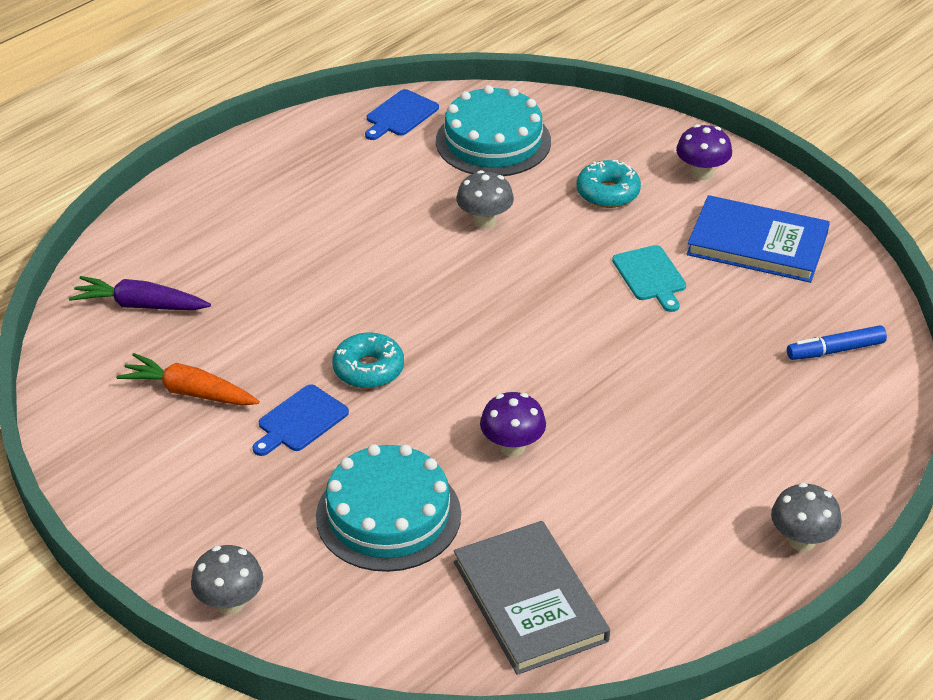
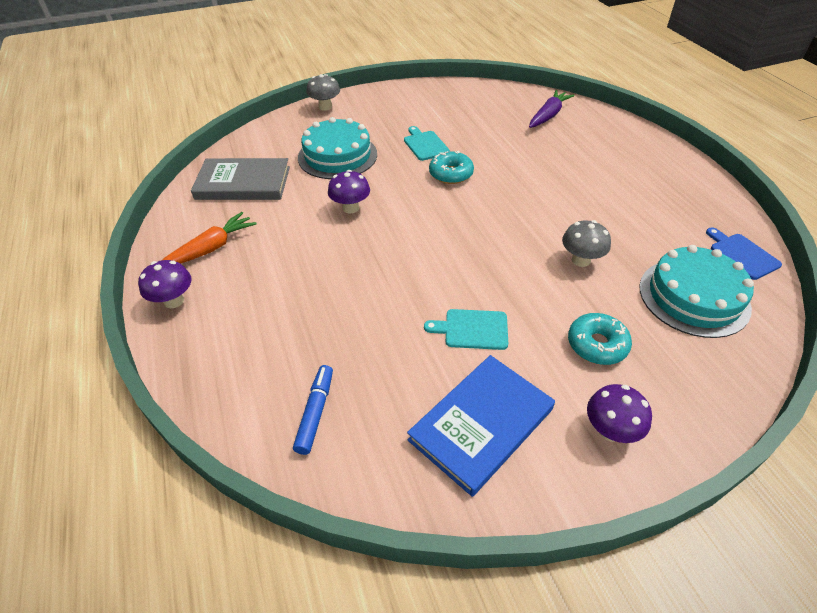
camera: 115 degrees right, 5 degrees up
orange carrot [116,353,260,406] -> orange carrot moved to [163,212,257,264]
blue cutting board [253,384,349,456] -> turquoise cutting board [404,126,450,161]
grey mushroom [771,483,842,551] -> purple mushroom [138,260,191,308]

